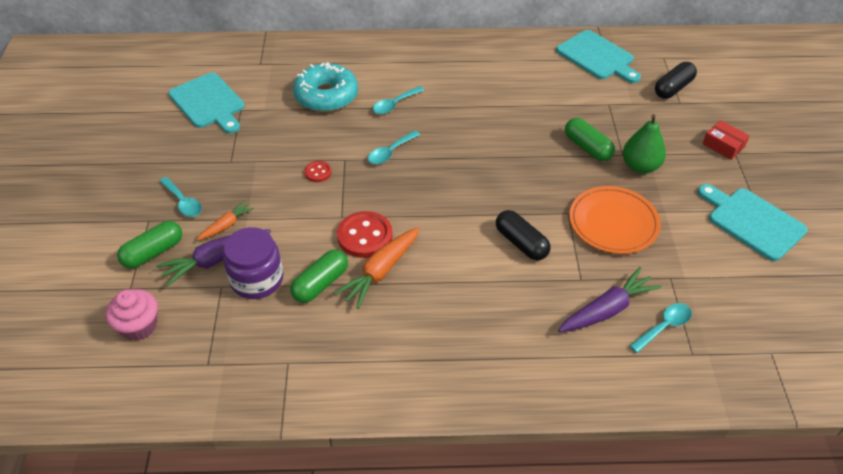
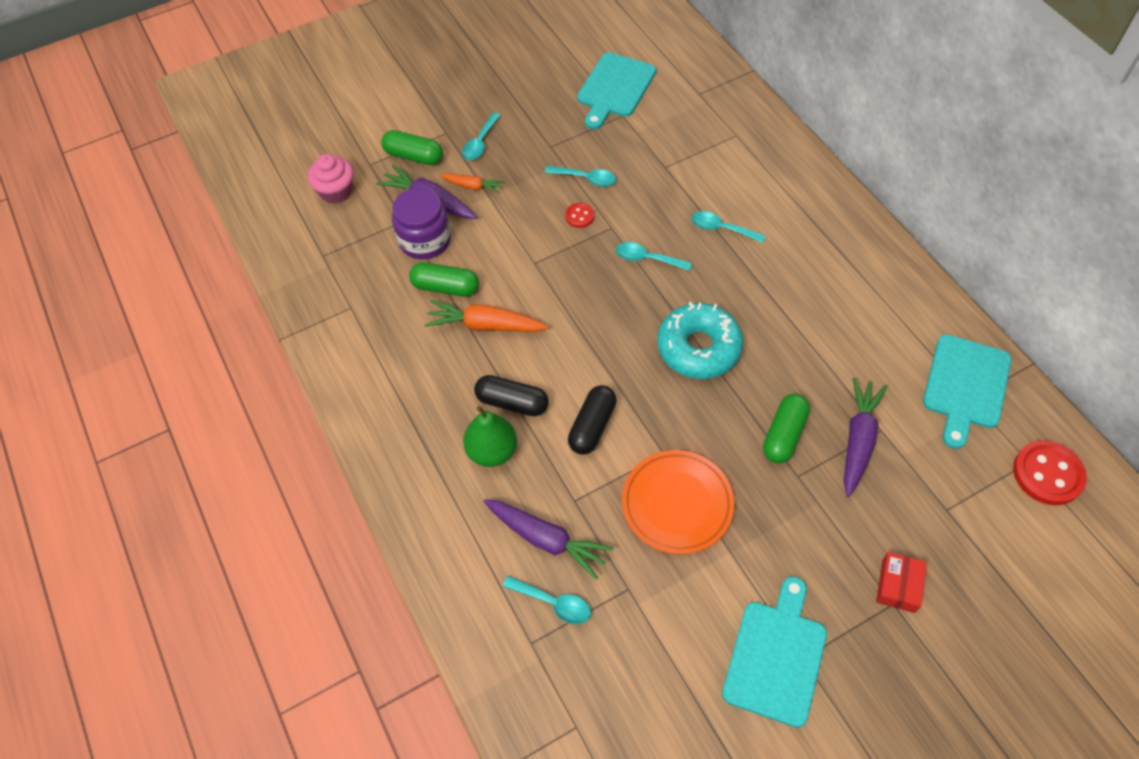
camera: 65 degrees right, 10 degrees up
turquoise donut [293,62,358,112] -> turquoise donut moved to [657,302,743,379]
red button [337,211,393,258] -> red button moved to [1013,440,1087,505]
green pear [623,114,666,174] -> green pear moved to [463,406,517,467]
black capsule [655,62,697,99] -> black capsule moved to [474,375,549,416]
none -> turquoise spoon [545,166,616,187]
none -> purple carrot [844,378,887,497]

